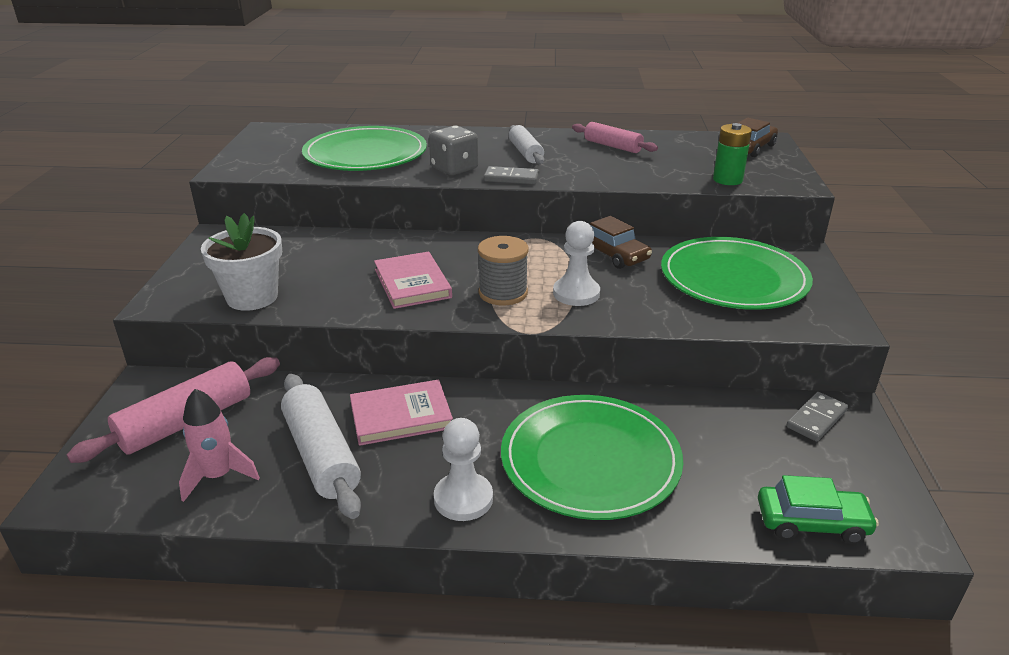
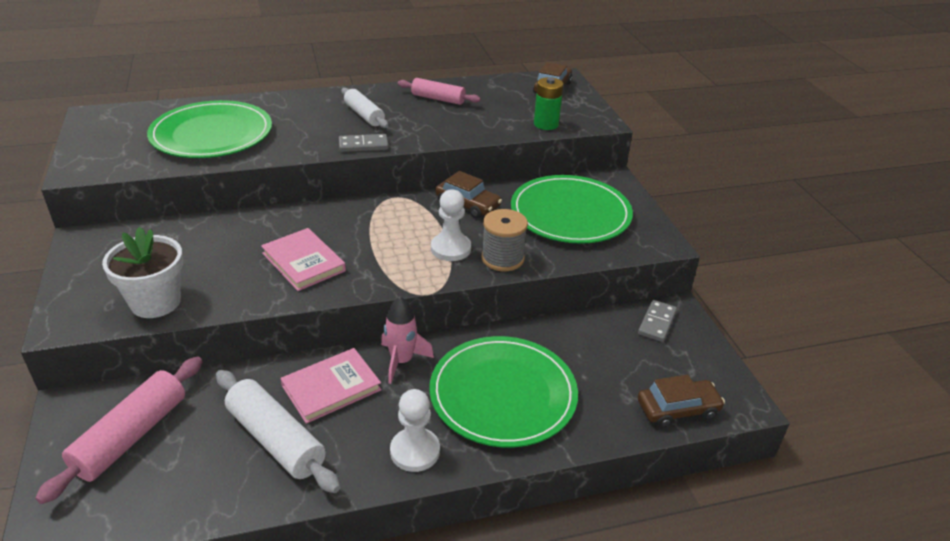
camera: 20 degrees left, 5 degrees up
pink rocket [179,389,260,502] -> pink rocket moved to [381,297,434,384]
grey dice [429,125,478,175] -> none
grey spool [478,236,529,305] -> grey spool moved to [481,209,528,271]
green car [758,475,879,544] -> brown car [638,374,725,428]

